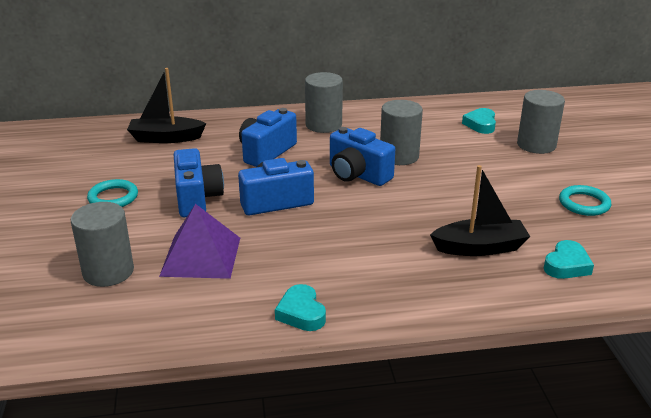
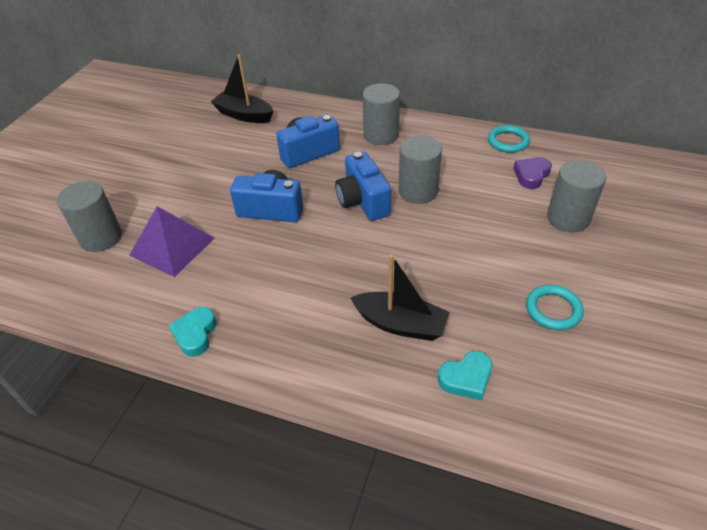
camera: 30 degrees right, 15 degrees up
turquoise ring [87,179,138,207] -> turquoise ring moved to [488,125,530,153]
blue camera [174,148,224,217] -> none
turquoise heart [462,108,496,134] -> purple heart [513,157,552,189]

